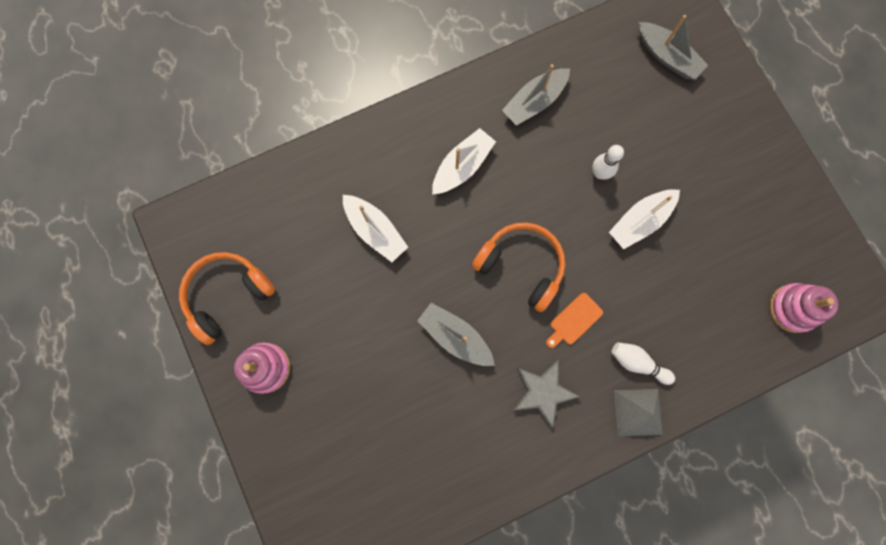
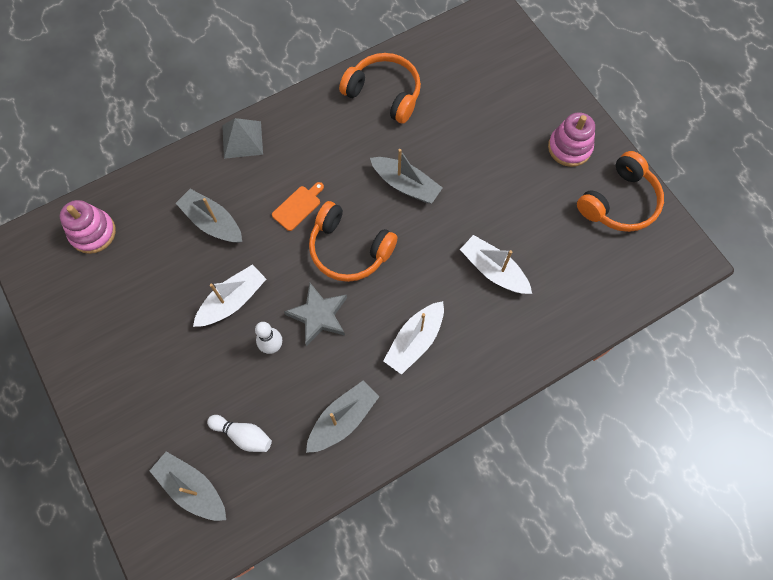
camera: 175 degrees right, 10 degrees down
grey star [513,360,580,429] -> grey star moved to [284,283,347,346]
white bowling pin [612,342,675,385] -> white bowling pin moved to [207,415,272,452]
none -> grey boat [176,189,242,243]
none -> orange headphones [339,53,421,123]

